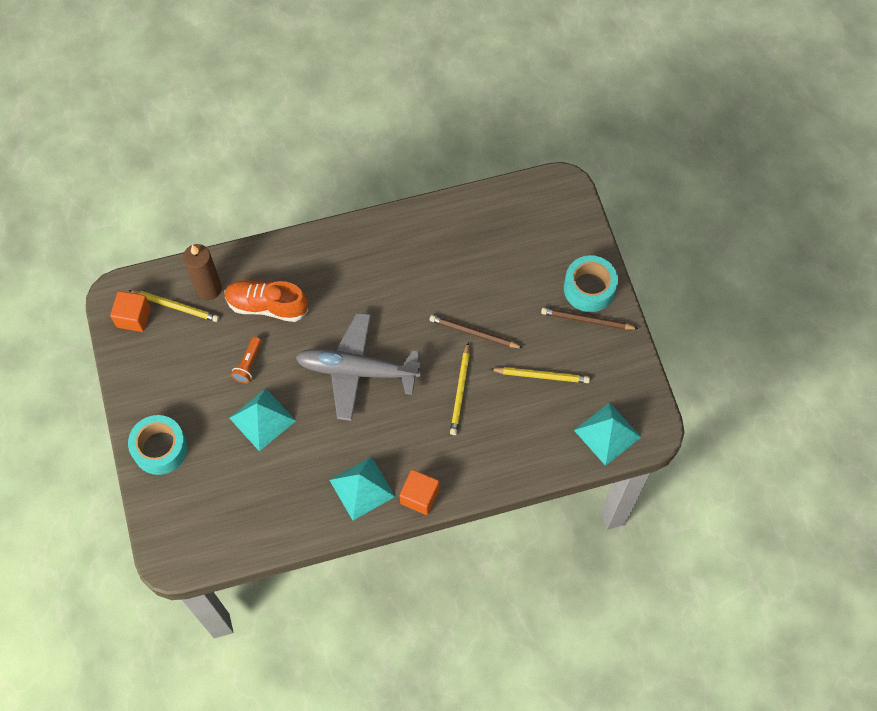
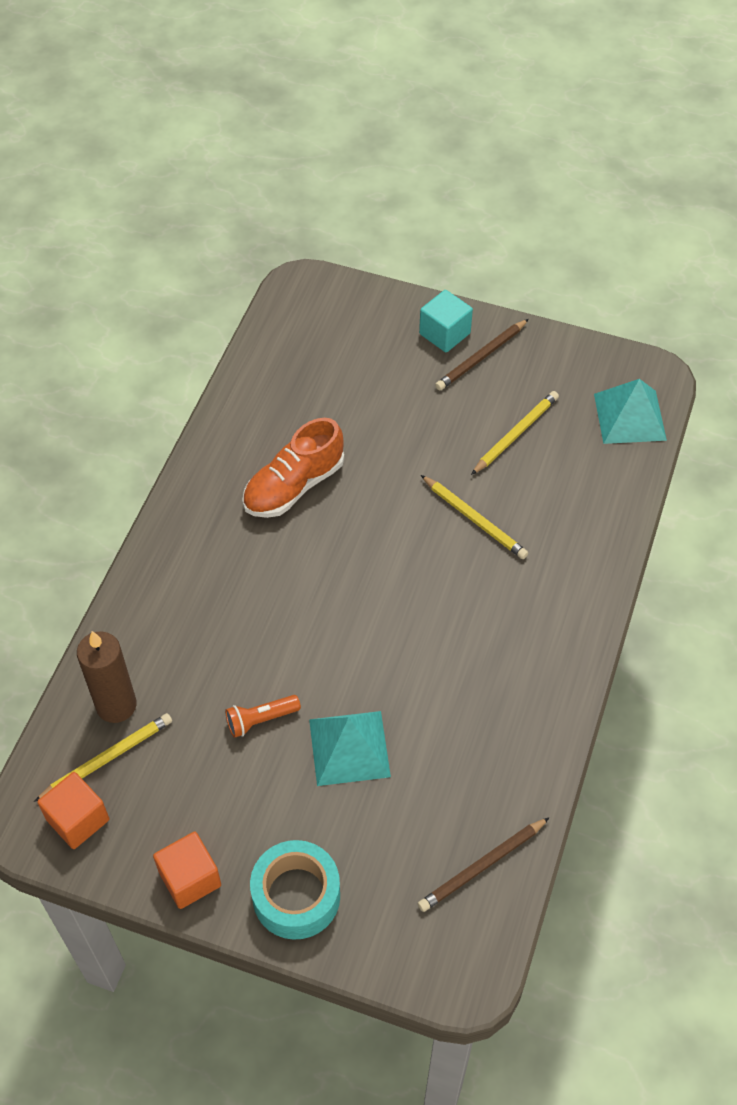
camera: 55 degrees left, 10 degrees down
orange shoe [224,280,309,322] -> orange shoe moved to [242,418,344,518]
orange flashlight [231,337,262,384] -> orange flashlight turned 105 degrees clockwise [225,695,301,738]
grey plane [295,313,421,421] -> none
turquoise pyramid [330,457,395,520] -> none
orange cube [400,469,439,515] -> orange cube moved to [153,832,221,909]
brown pencil [429,315,523,348] -> brown pencil moved to [417,817,550,912]
turquoise tape [564,255,618,312] -> turquoise cube [419,290,473,352]

